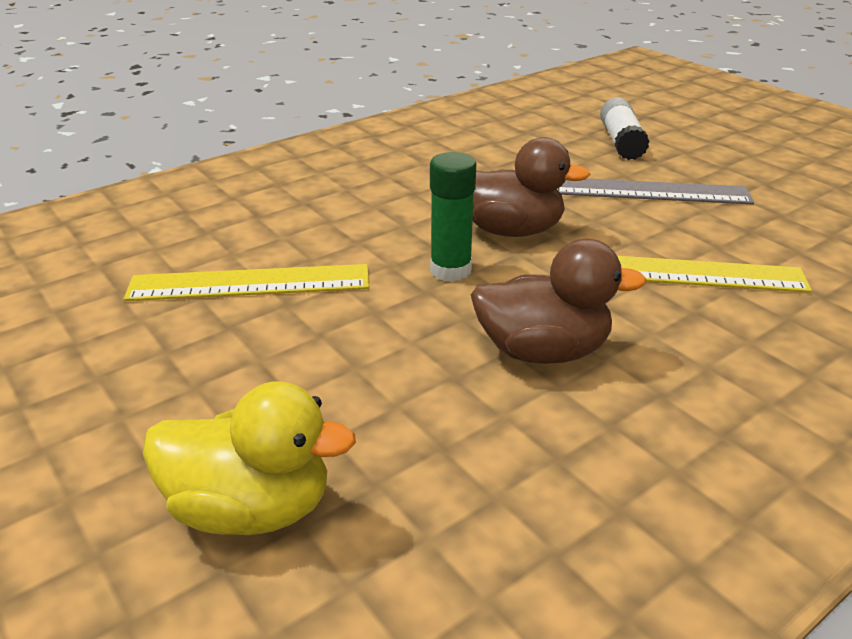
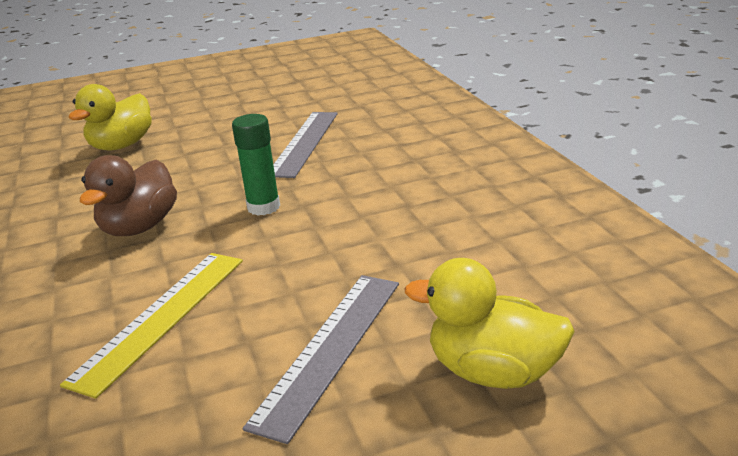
camera: 110 degrees right, 5 degrees down
yellow ruler [124,264,369,301] -> grey ruler [273,112,338,178]
brown duck [473,137,591,237] -> none
white glue stick [600,97,649,160] -> yellow duck [405,258,575,389]

